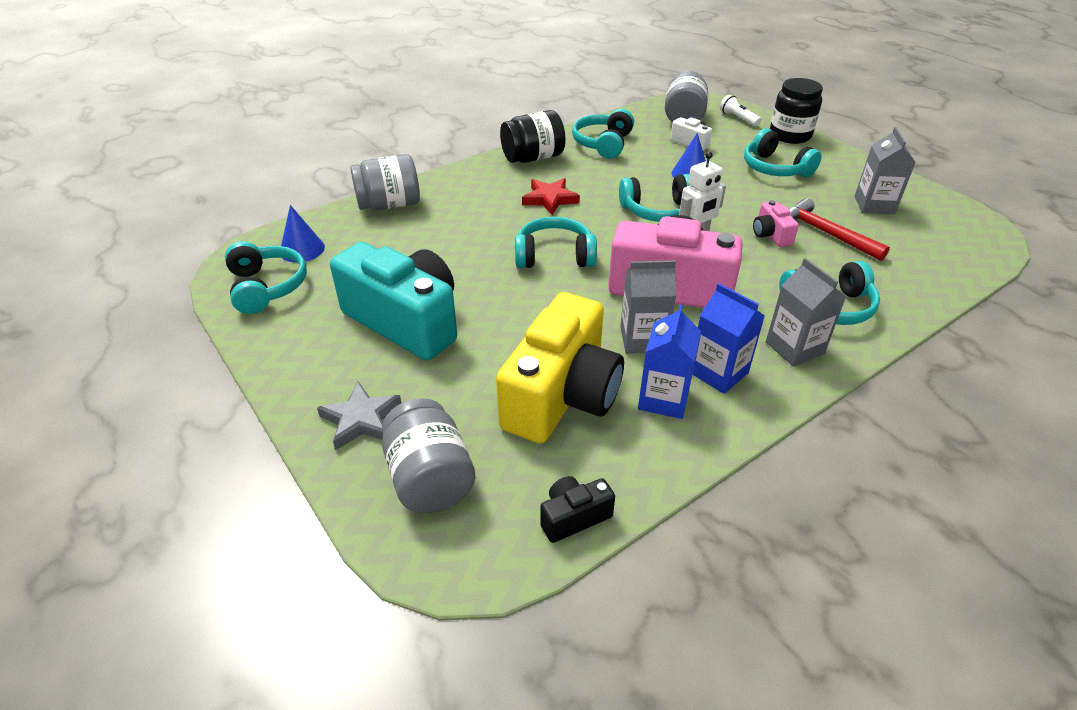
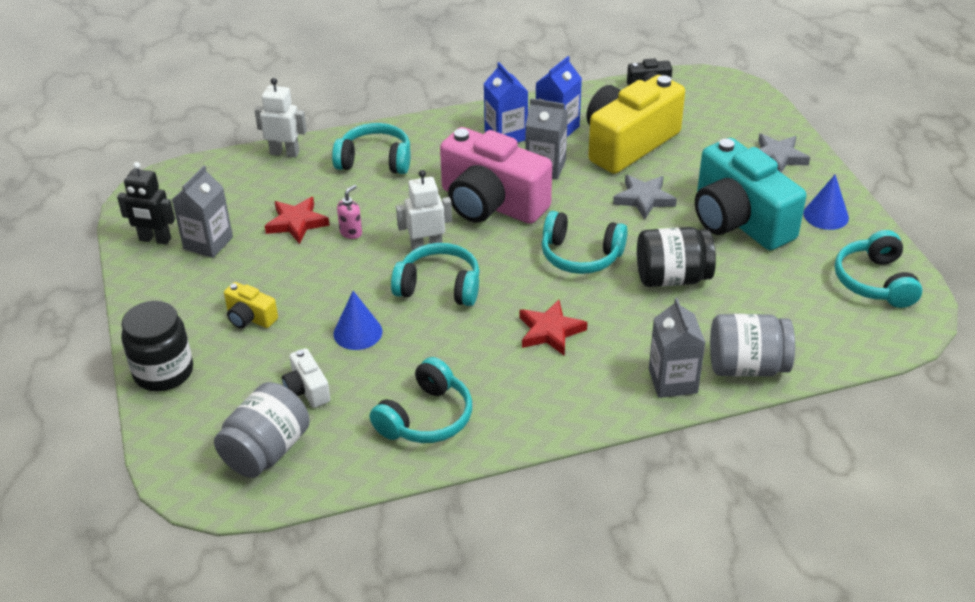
camera: 160 degrees left, 0 degrees up
blue cone [281,205,325,263] -> blue cone moved to [803,175,849,230]
grey jar [382,398,476,513] -> none
black jar [500,110,566,163] -> black jar moved to [637,227,716,287]
white flashlight [720,95,761,126] -> none
turquoise headphones [744,128,822,177] -> yellow camera [224,282,278,328]
pink camera [753,200,799,247] -> pink soap dispenser [337,185,362,239]
grey carton [766,258,846,367] -> grey carton moved to [649,298,706,398]
red hammer [789,198,890,261] -> red star [265,197,330,244]
none -> black robot [117,162,175,245]
none -> white robot [254,78,307,157]
none -> grey star [613,175,677,219]

